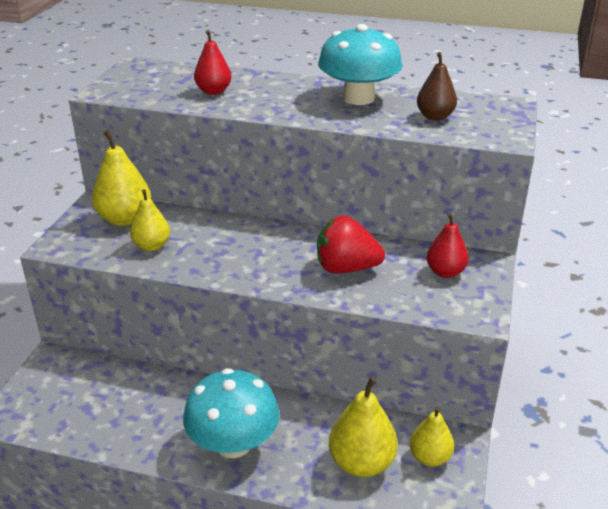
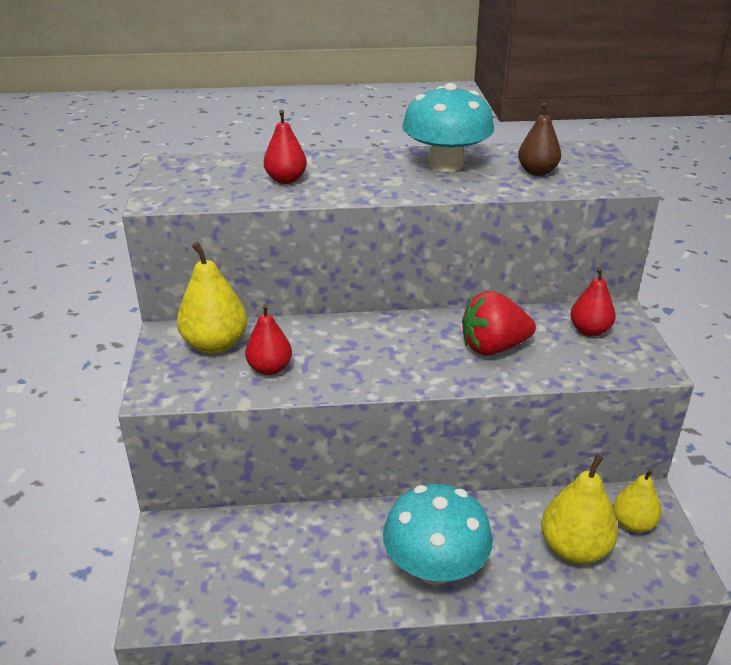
camera: 20 degrees left, 0 degrees up
yellow pear [130,189,170,251] -> red pear [245,304,292,375]

